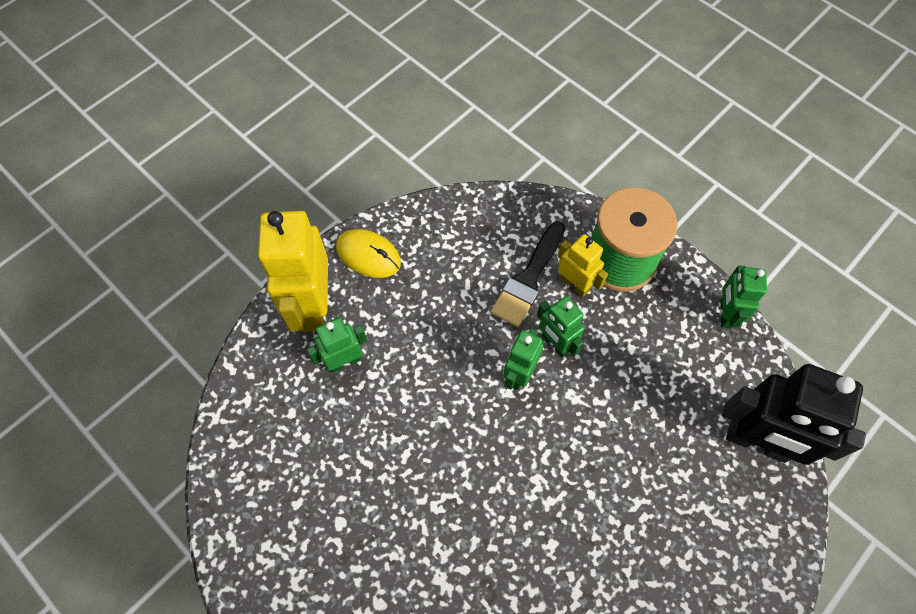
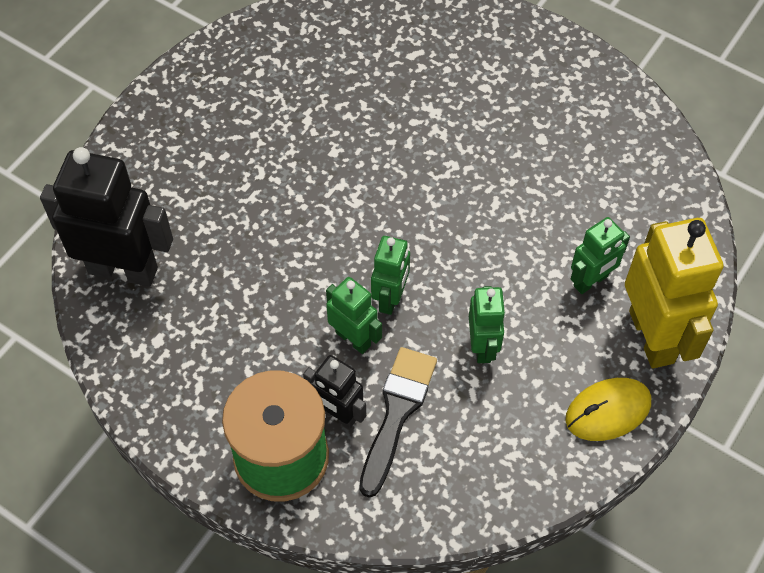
camera: 170 degrees right, 5 degrees down
yellow mouse [336,229,401,278] -> yellow mouse turned 45 degrees counterclockwise [566,378,651,441]
yellow robot [558,234,608,297] -> black robot [303,355,366,429]
green robot [720,266,767,328] -> green robot moved to [469,286,506,363]

